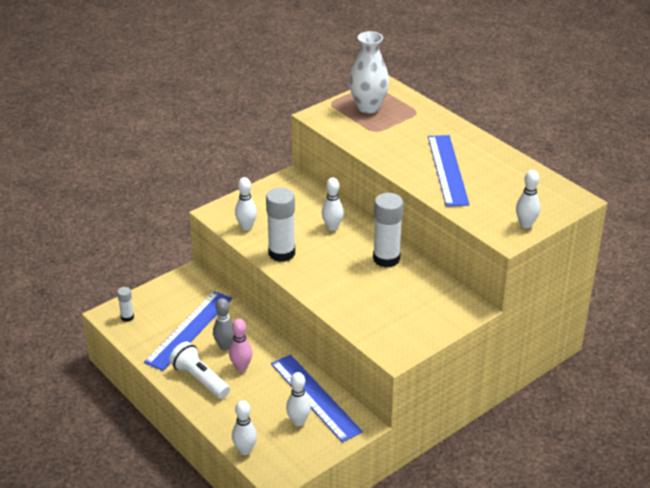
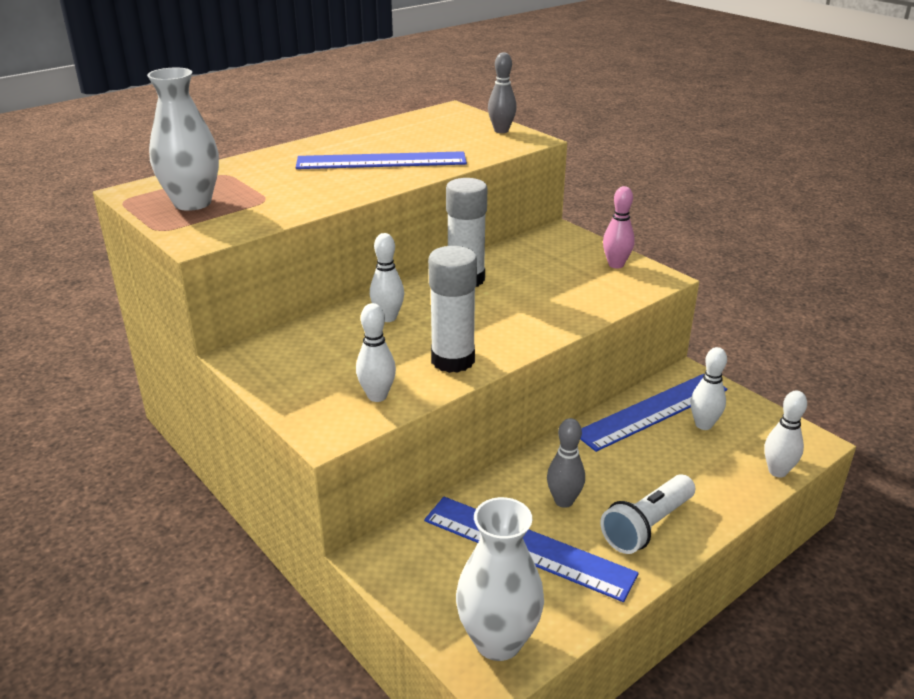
camera: 90 degrees left, 5 degrees down
white glue stick [117,287,134,322] -> white vase [456,497,544,661]
pink bowling pin [229,319,252,371] -> pink bowling pin moved to [603,186,635,268]
white bowling pin [516,170,540,228] -> grey bowling pin [488,52,517,133]

